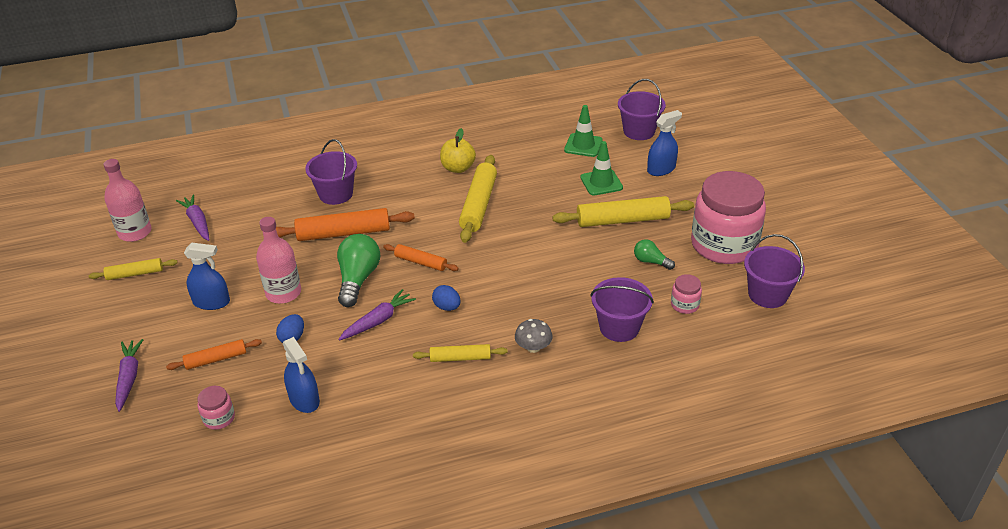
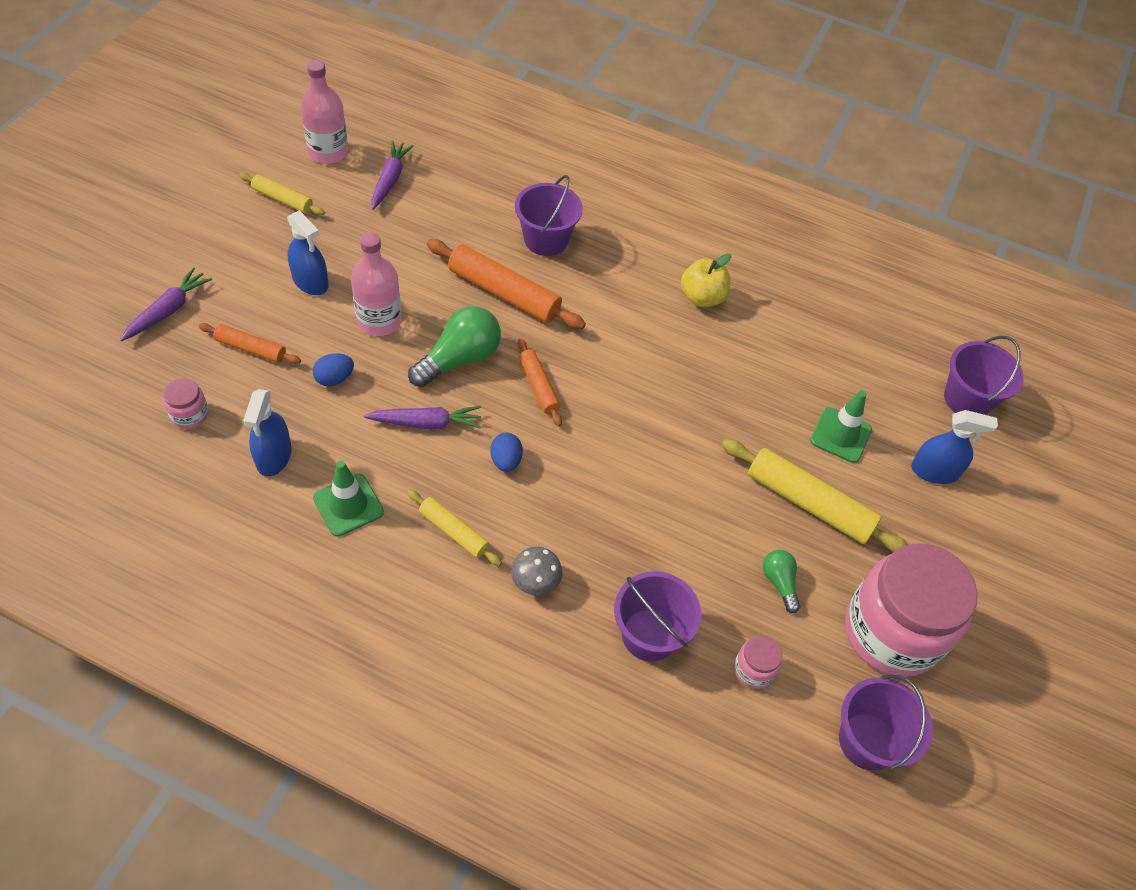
camera: 35 degrees right, 15 degrees up
yellow rolling pin [459,155,497,243] -> none
green traffic cone [564,105,603,157] -> green traffic cone moved to [313,461,384,537]

